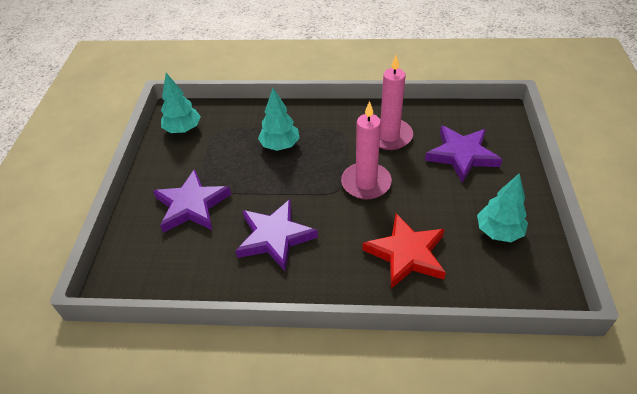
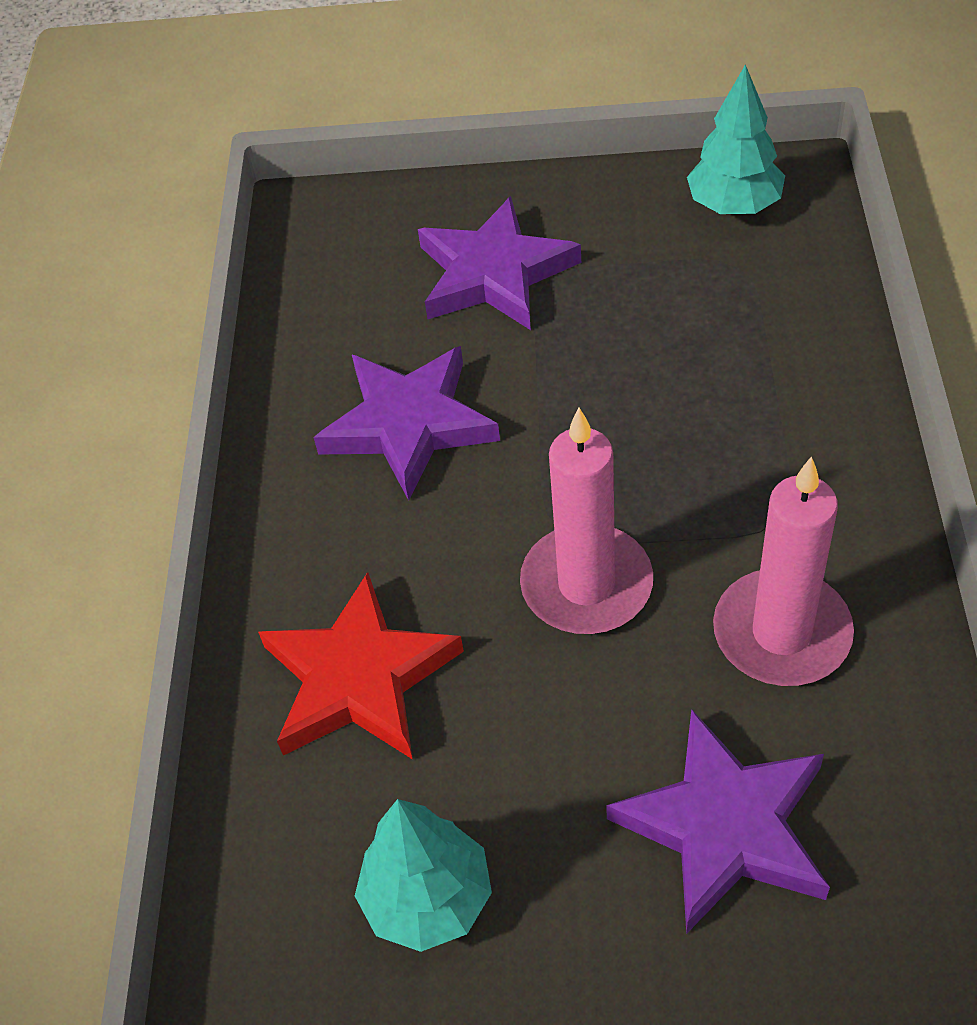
camera: 90 degrees right, 5 degrees up
turquoise tree [258,88,300,151] -> none

